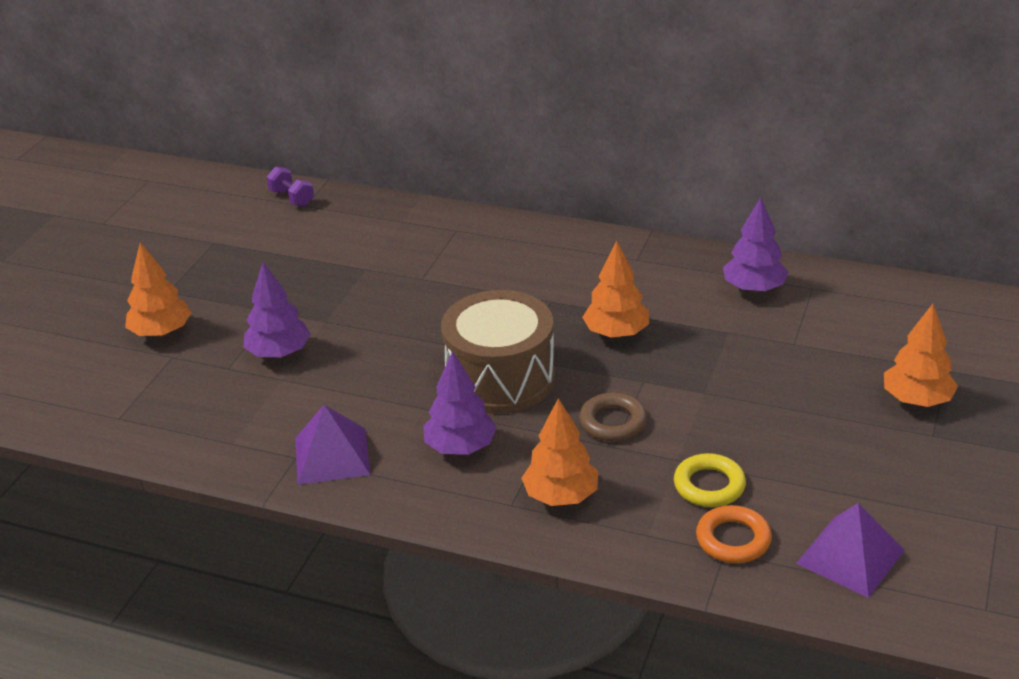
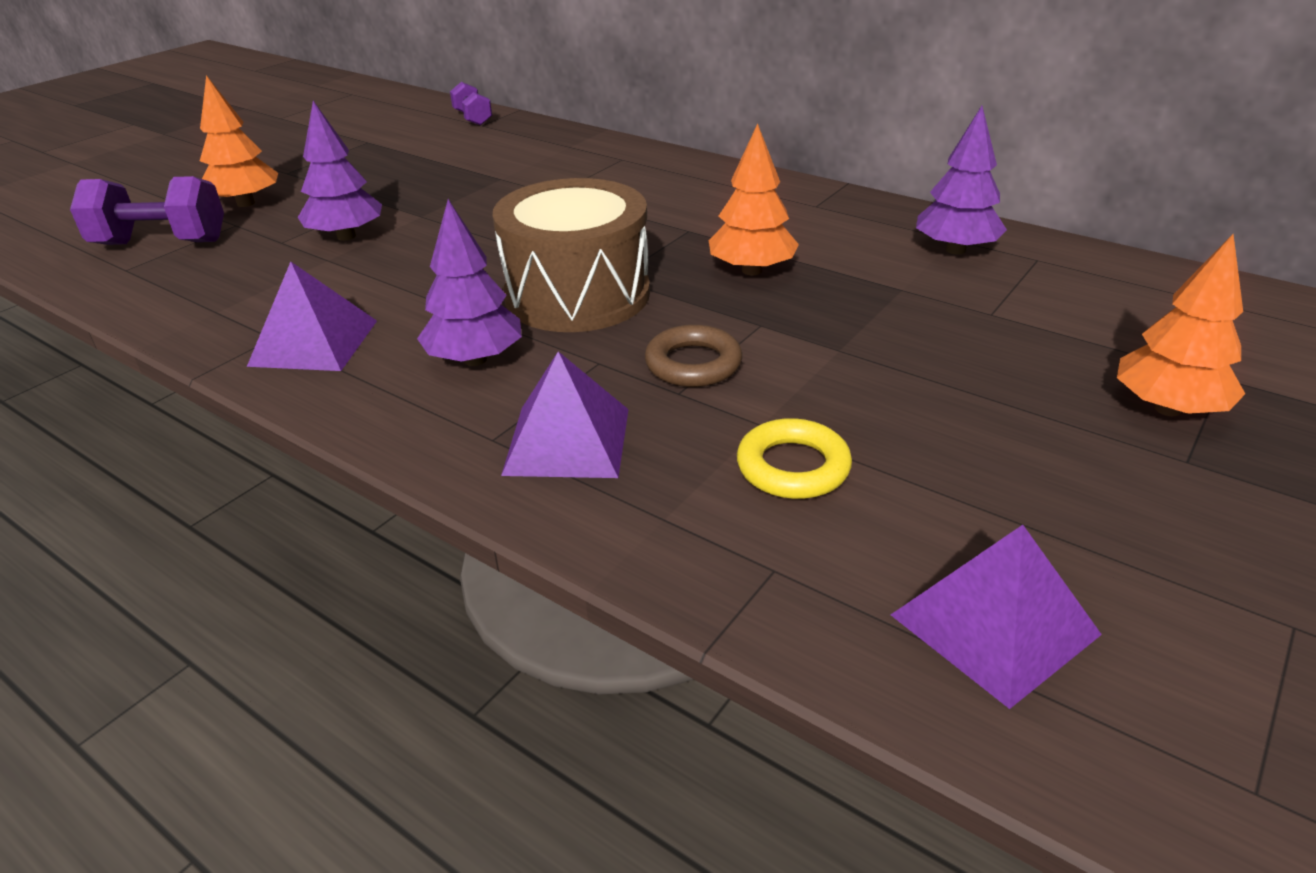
camera: 15 degrees right, 0 degrees up
orange tree [522,398,598,506] -> purple pyramid [501,351,629,478]
orange ring [696,505,772,563] -> none
none -> purple dumbbell [70,176,224,245]

